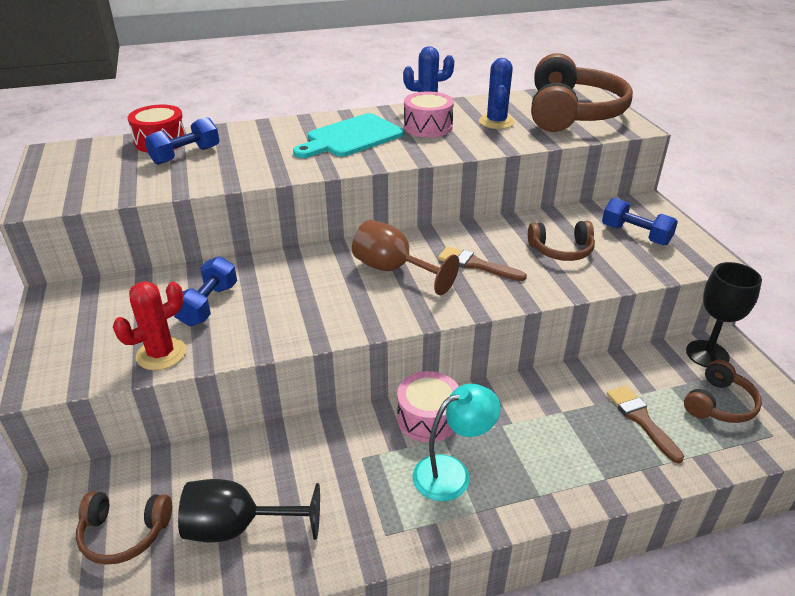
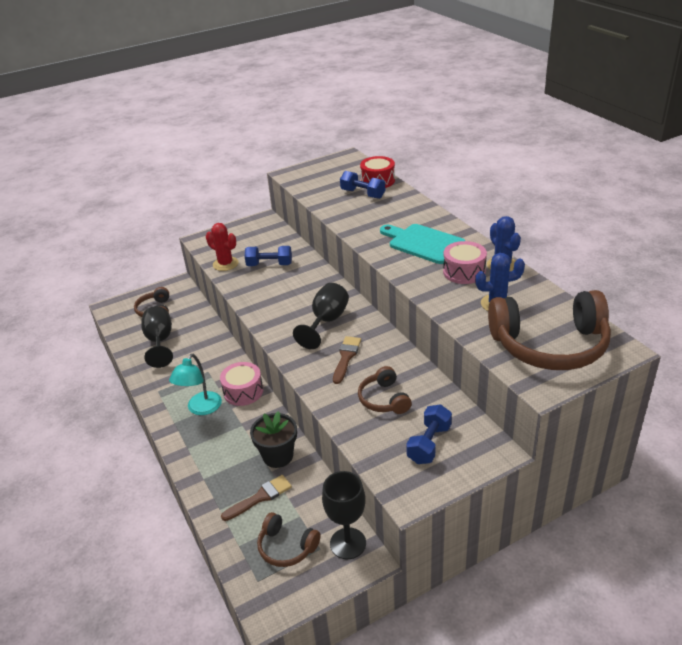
camera: 80 degrees right, 0 degrees up
brown goblet [352,220,459,295] -> black goblet [293,283,349,349]
turquoise lamp [413,384,501,501] -> turquoise lamp turned 60 degrees clockwise [169,354,222,415]
none -> black flower pot [250,411,297,468]

